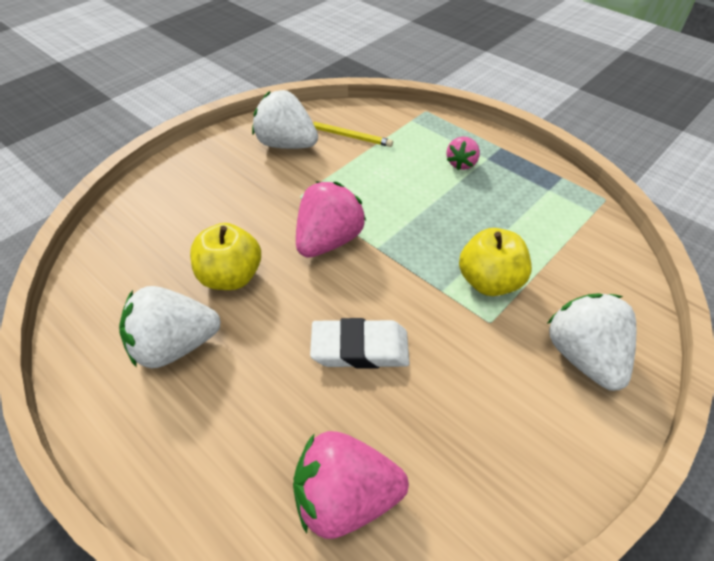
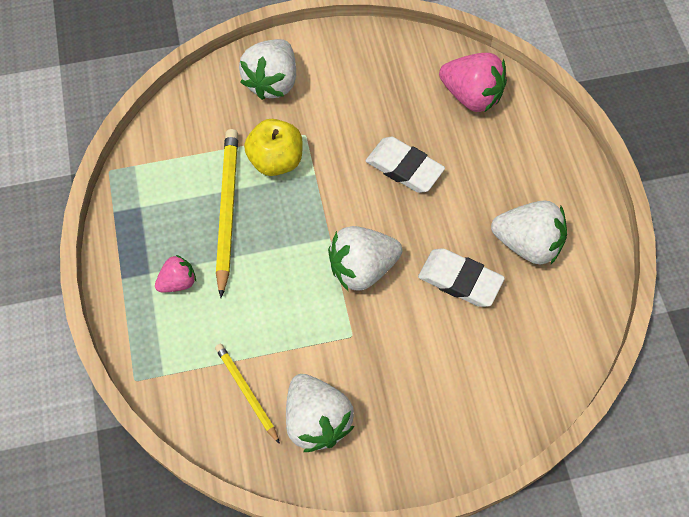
camera: 145 degrees left, 15 degrees up
yellow apple [190,223,261,290] -> white eraser [418,248,505,307]
pink strawberry [296,181,366,258] -> white strawberry [328,226,402,292]
none -> yellow pencil [216,129,238,298]

